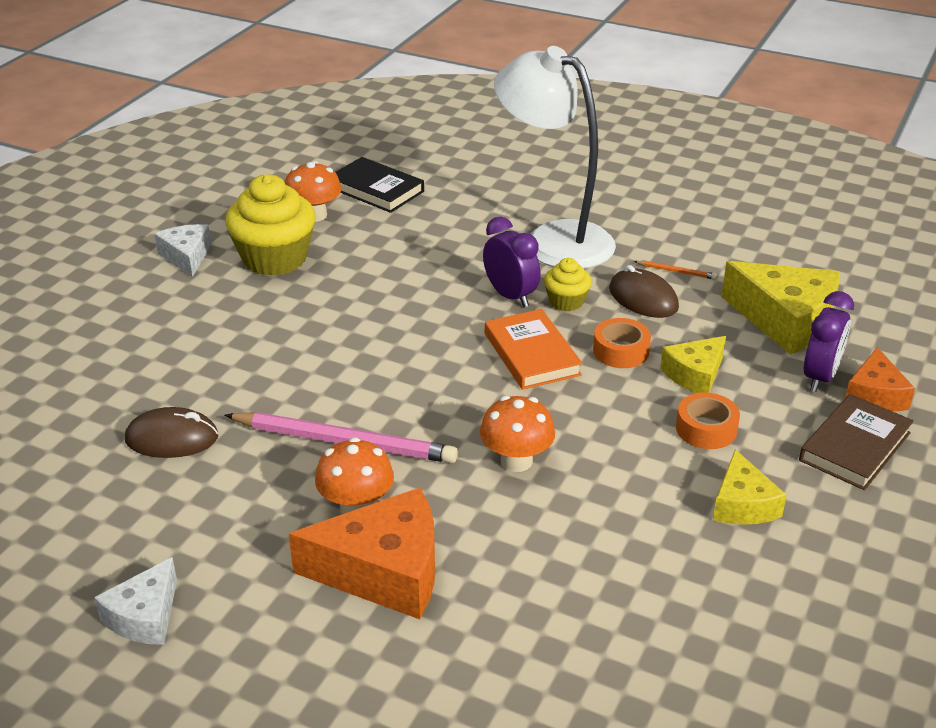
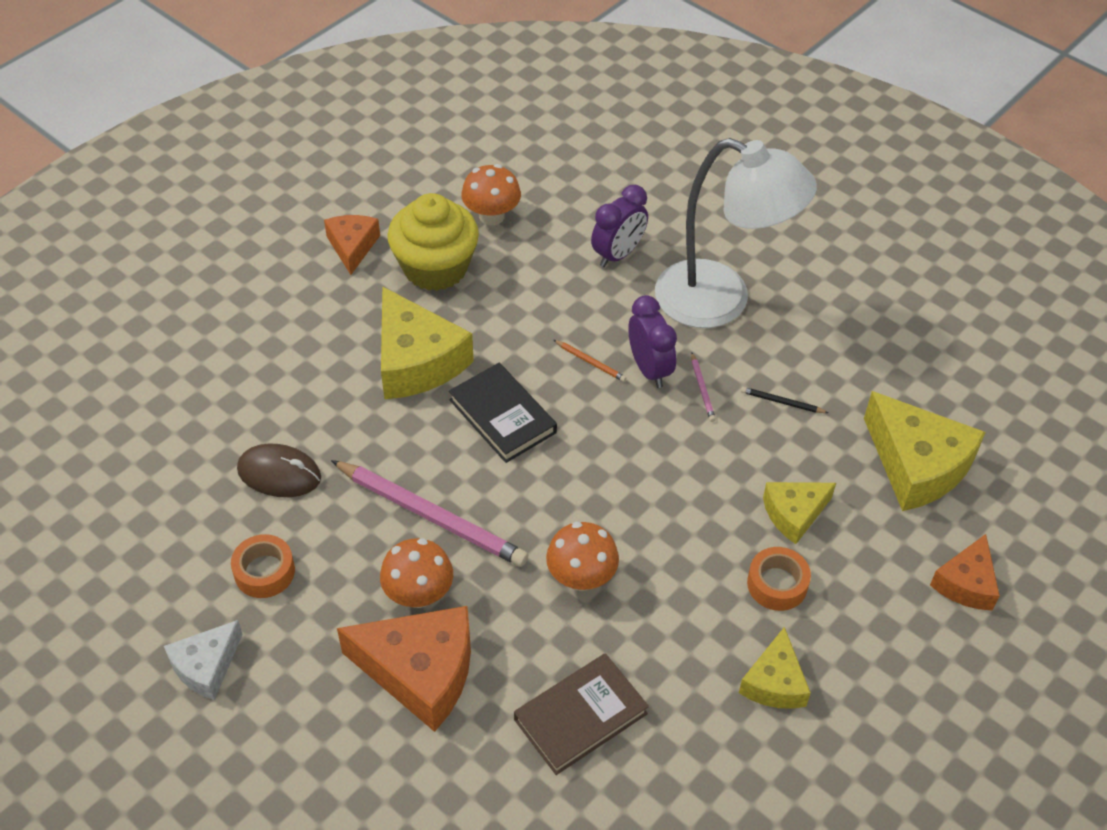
camera: 15 degrees right, 15 degrees up
white cheese [154,224,211,277] -> orange cheese [324,215,380,275]
black book [335,157,424,213] -> black book moved to [449,363,557,463]
orange book [485,309,583,390] -> none
white lamp [494,46,616,269] -> white lamp turned 150 degrees clockwise [655,138,817,328]
yellow cupcake [544,258,592,311] -> pink pencil [691,353,716,422]
orange tape [593,318,651,368] -> orange tape moved to [231,534,295,598]
brown mouse [609,265,679,318] -> black pencil [741,387,828,413]
orange pencil [634,261,717,279] -> orange pencil moved to [554,340,627,382]
brown book [799,394,914,490] -> brown book moved to [514,653,649,775]
purple clock [804,291,854,392] -> purple clock moved to [591,185,648,267]
none -> yellow cheese [381,286,474,399]

